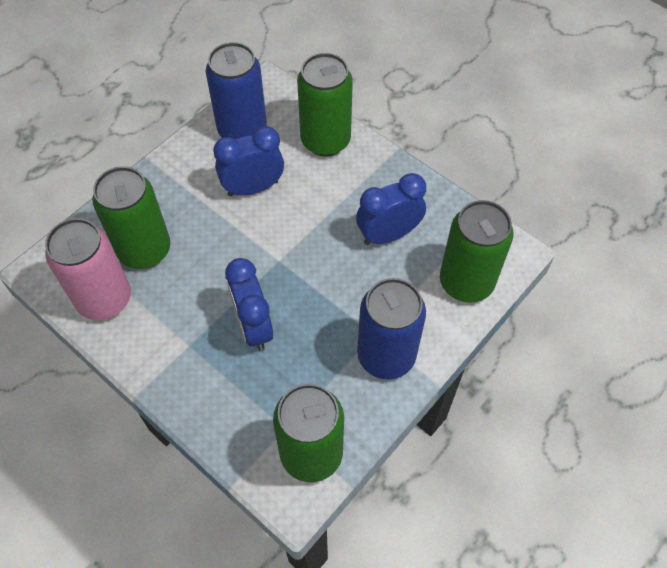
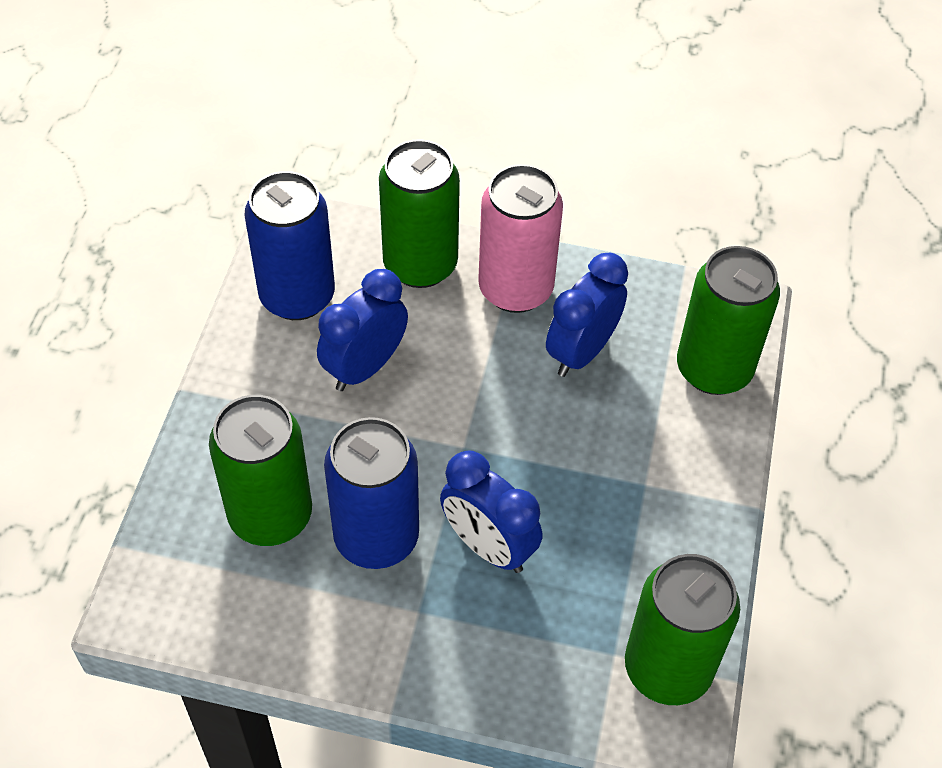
camera: 30 degrees left, 5 degrees down
pink can [45,218,131,320] -> pink can moved to [478,164,563,313]
blue can [357,278,426,379] -> blue can moved to [324,417,419,569]

